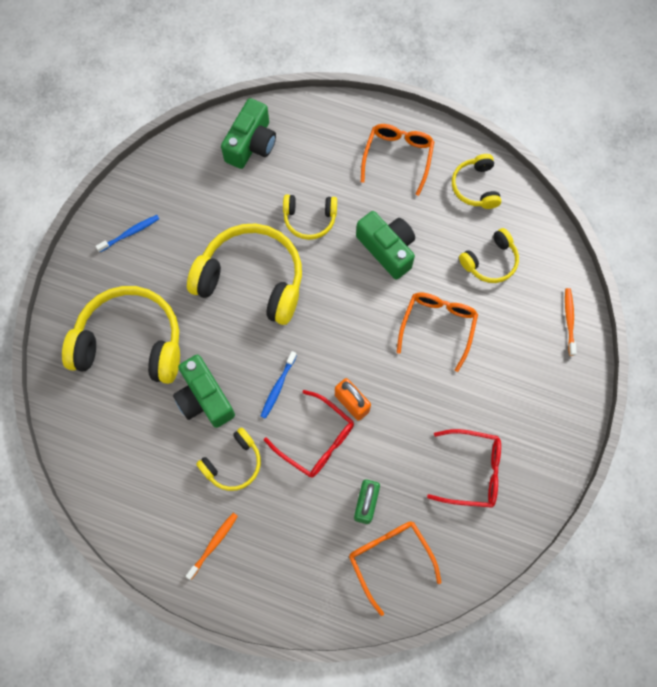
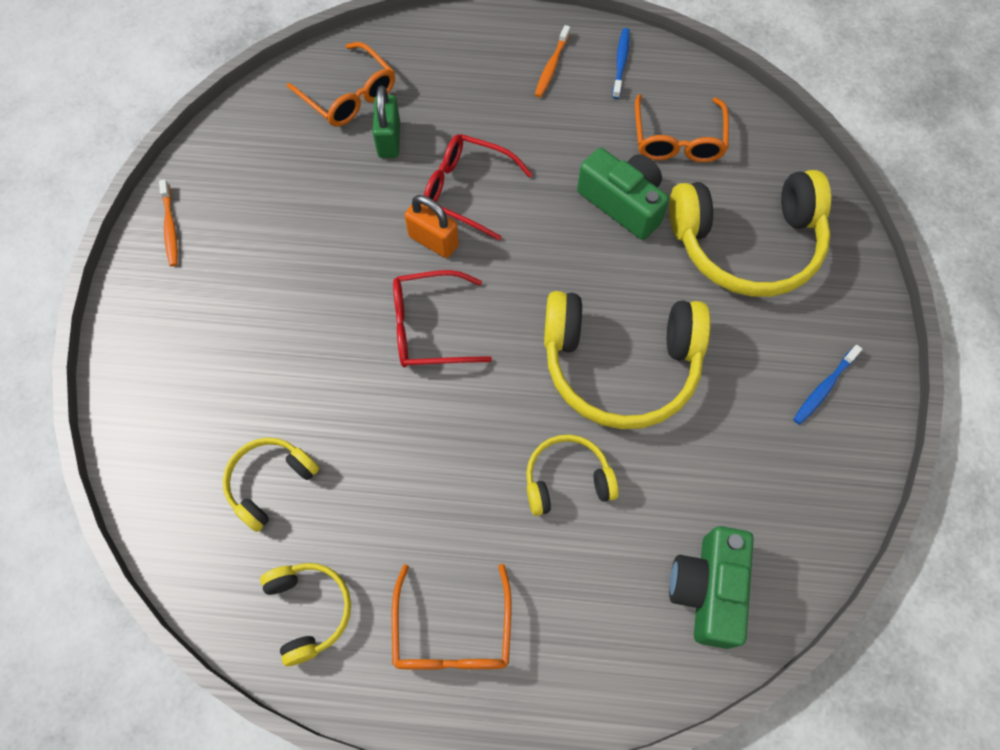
camera: 165 degrees right, 5 degrees down
yellow headphones [196,427,261,491] -> none
blue toothbrush [261,351,297,419] -> blue toothbrush moved to [612,28,630,99]
green camera [356,211,415,279] -> none
orange glasses [397,292,478,372] -> orange glasses moved to [635,94,729,162]
red glasses [427,429,501,508] -> red glasses moved to [393,270,492,367]
orange toothbrush [565,288,577,356] -> orange toothbrush moved to [159,180,178,266]

